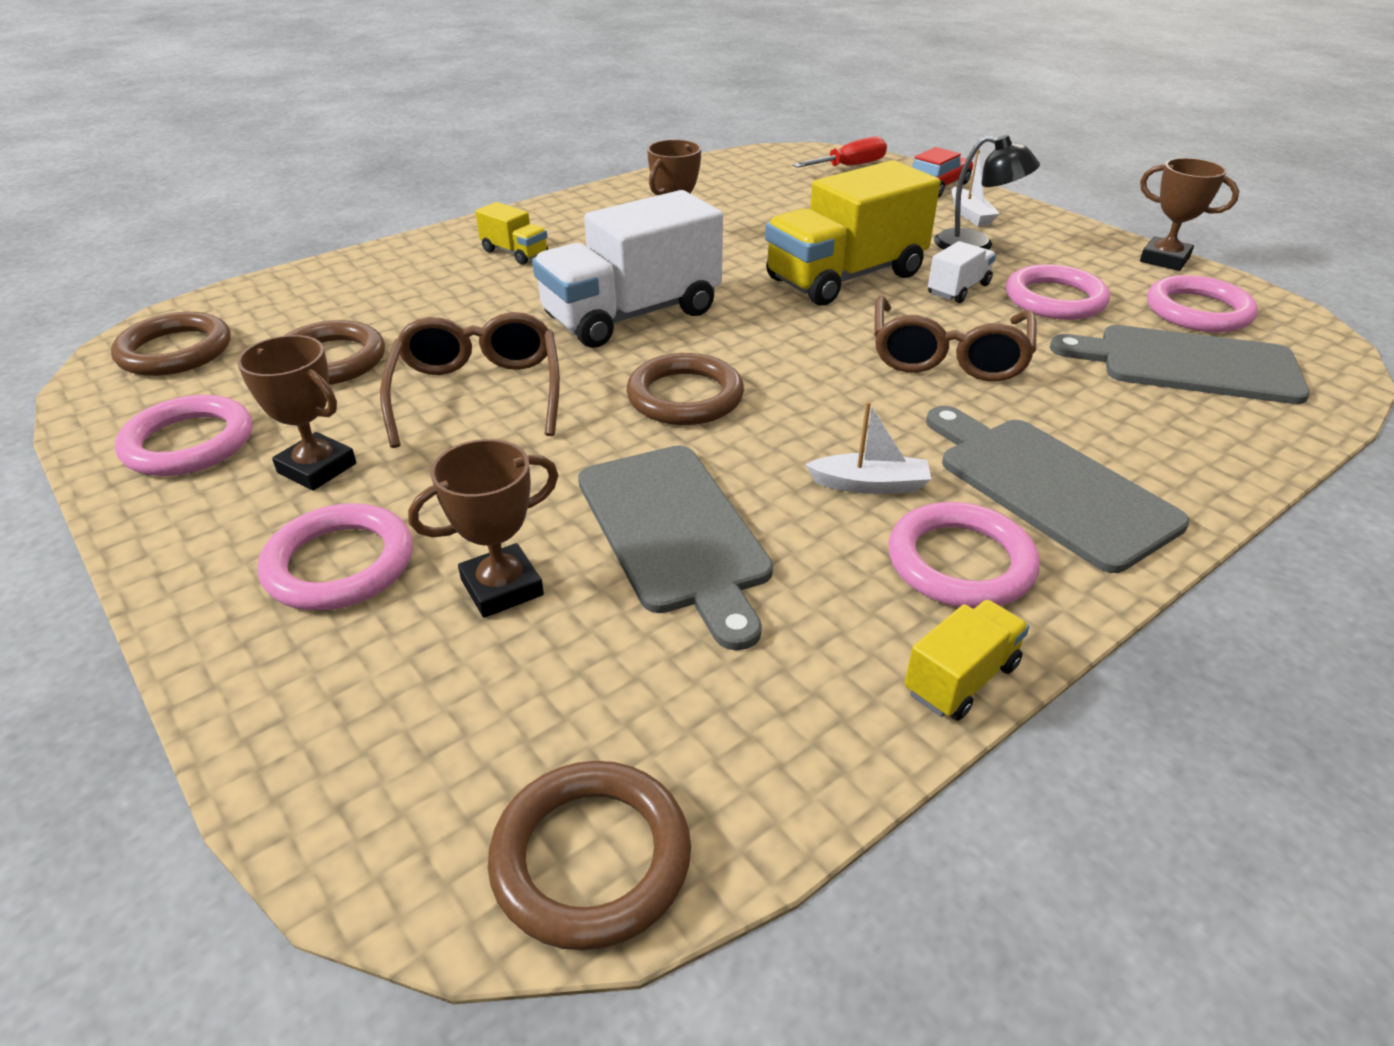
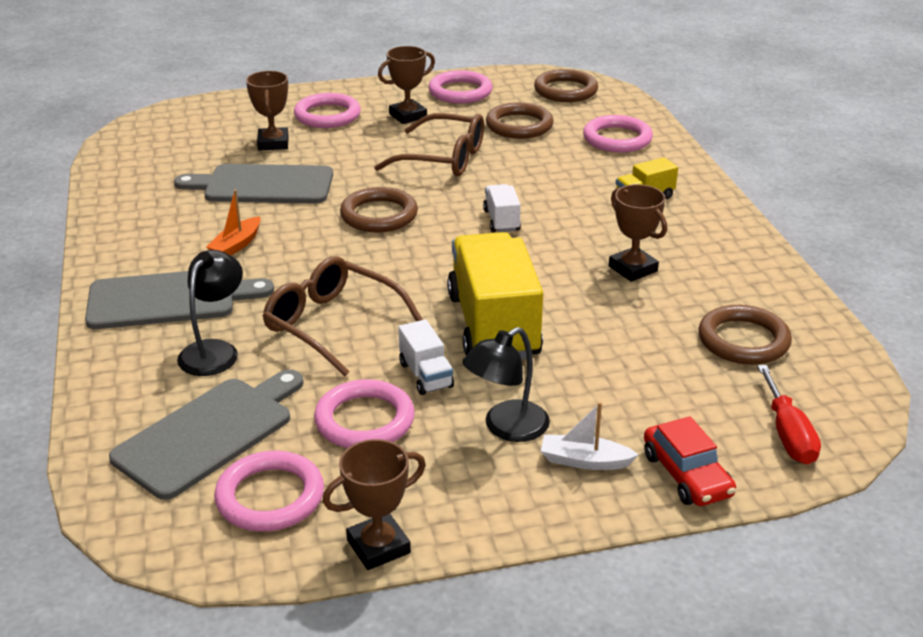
camera: 115 degrees right, 5 degrees down
brown ring [488,761,691,951] -> brown ring moved to [699,305,792,365]
white truck [532,190,723,348] -> white truck [483,184,521,232], size x0.45
white boat [805,401,931,494] -> orange boat [206,190,261,255]
pink ring [888,502,1040,608] -> pink ring moved to [583,115,653,153]
yellow truck [905,600,1029,721] -> none
none -> black lamp [177,250,243,376]

